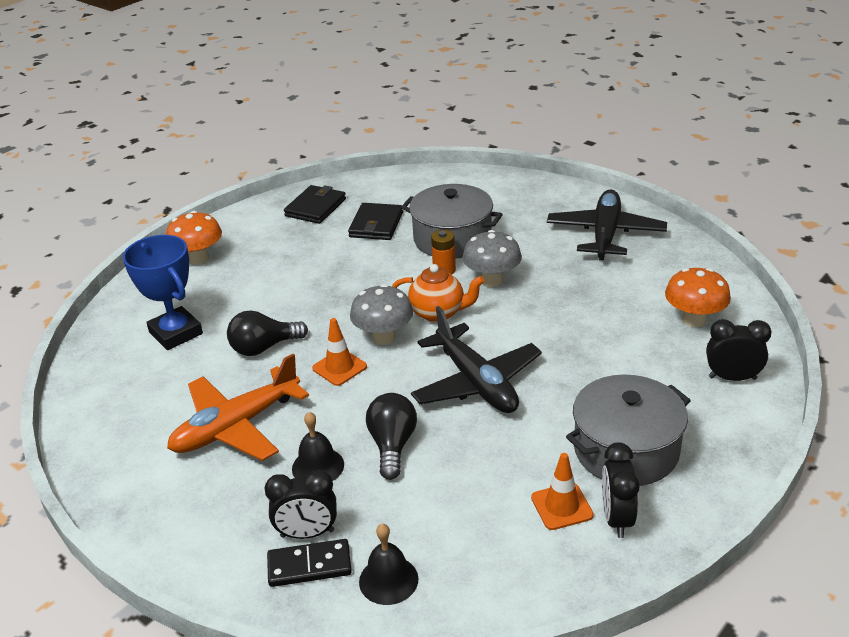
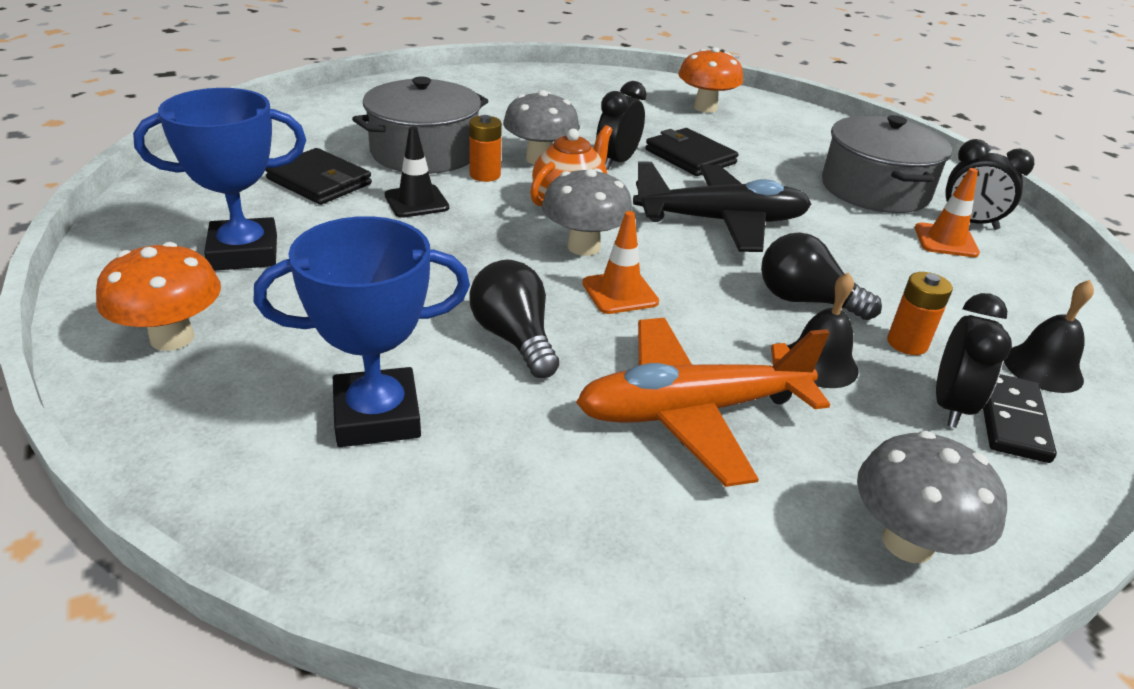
camera: 70 degrees left, 0 degrees up
orange plane [167,354,309,461] -> orange plane turned 90 degrees clockwise [576,318,830,487]
black light bulb [227,311,308,356] -> black light bulb turned 150 degrees clockwise [469,260,559,378]
black wallet [284,185,346,224] -> black wallet moved to [645,128,739,176]
black plane [547,190,667,261] -> none
black clock [706,319,771,381] -> black clock moved to [596,81,647,170]
none -> blue trophy [133,88,306,271]
none -> black traffic cone [385,126,449,218]
none -> grey mushroom [857,431,1007,563]
none -> orange battery [887,272,953,355]

